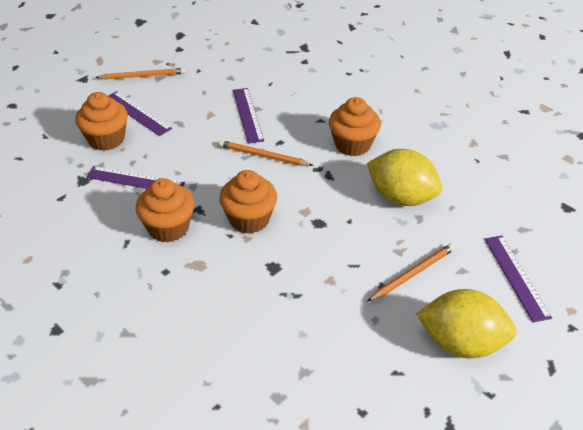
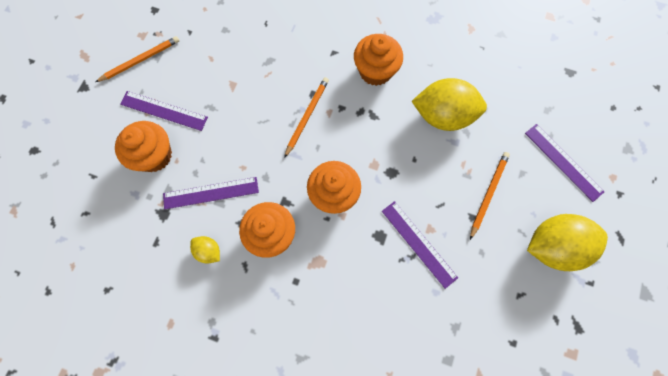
camera: 25 degrees left, 30 degrees up
orange pencil [219,140,314,166] -> orange pencil turned 120 degrees clockwise [284,77,329,158]
purple ruler [233,88,264,144] -> purple ruler moved to [382,201,458,289]
none -> yellow lemon [190,236,220,264]

